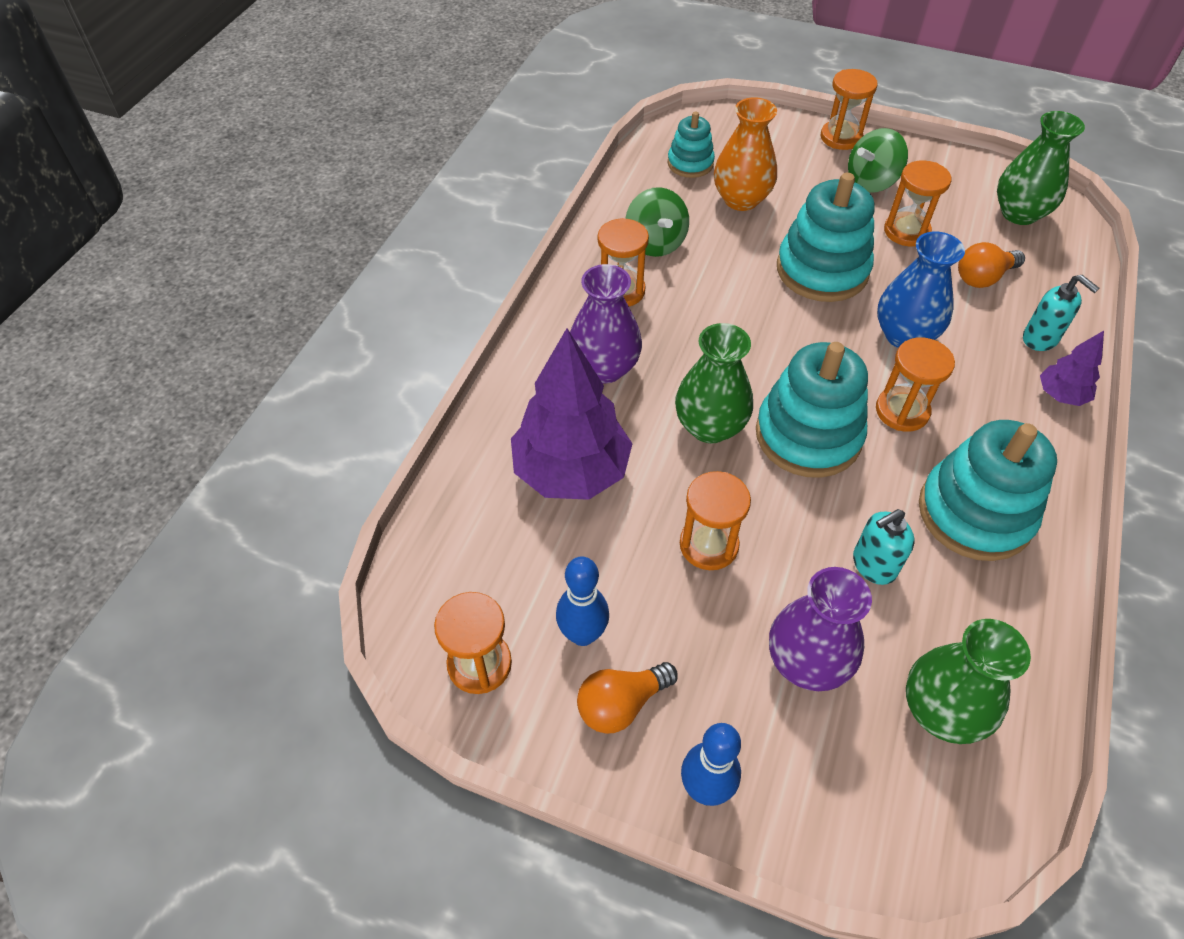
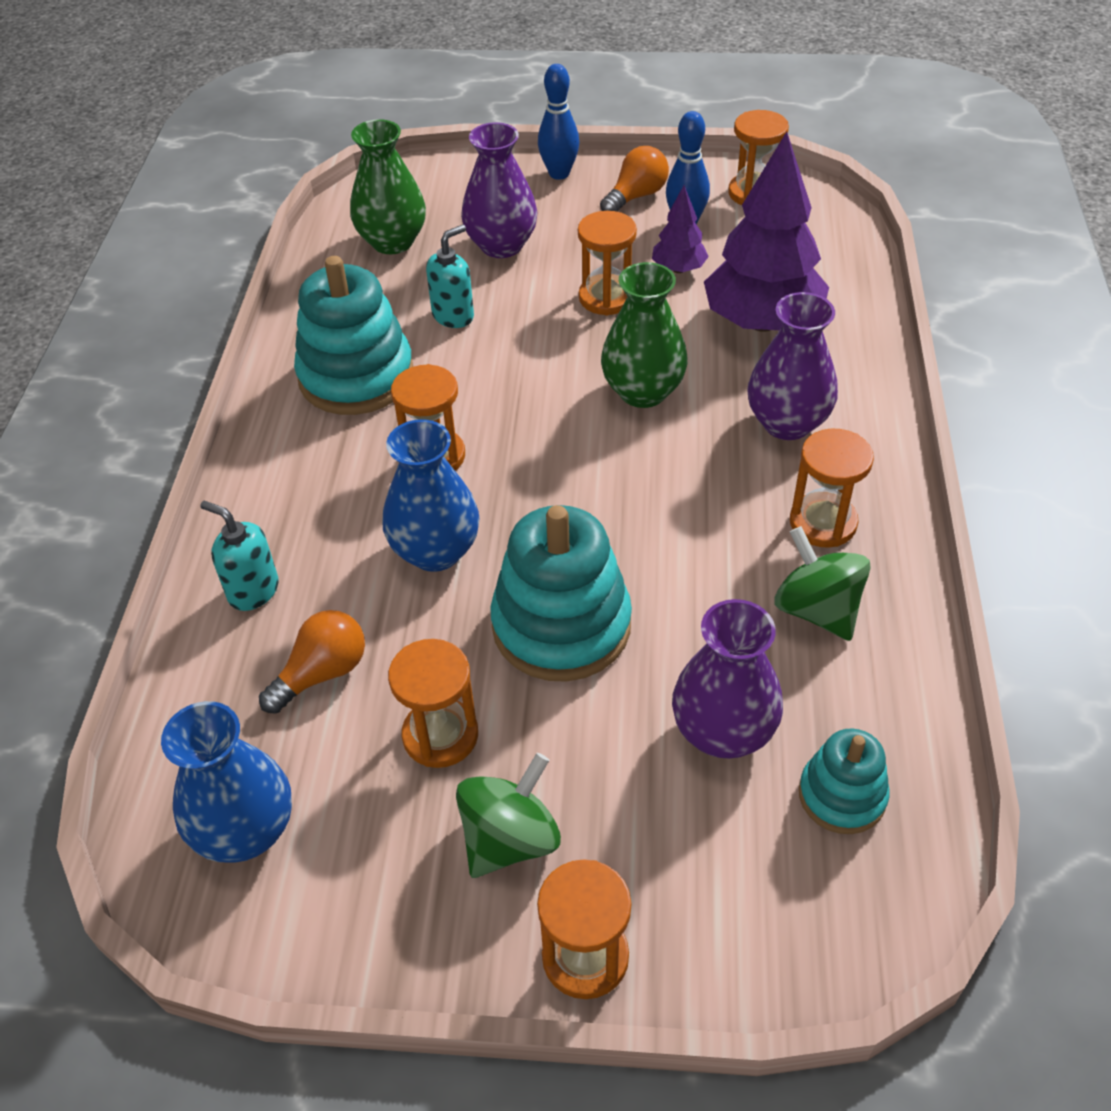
camera: 165 degrees right, 5 degrees down
orange vase [714,97,777,211] -> purple vase [672,599,783,759]
turquoise stacking toy [756,342,868,478] -> none
green vase [997,111,1085,225] -> blue vase [161,701,292,863]
purple tree [1040,331,1104,406] -> purple tree moved to [652,185,709,273]

